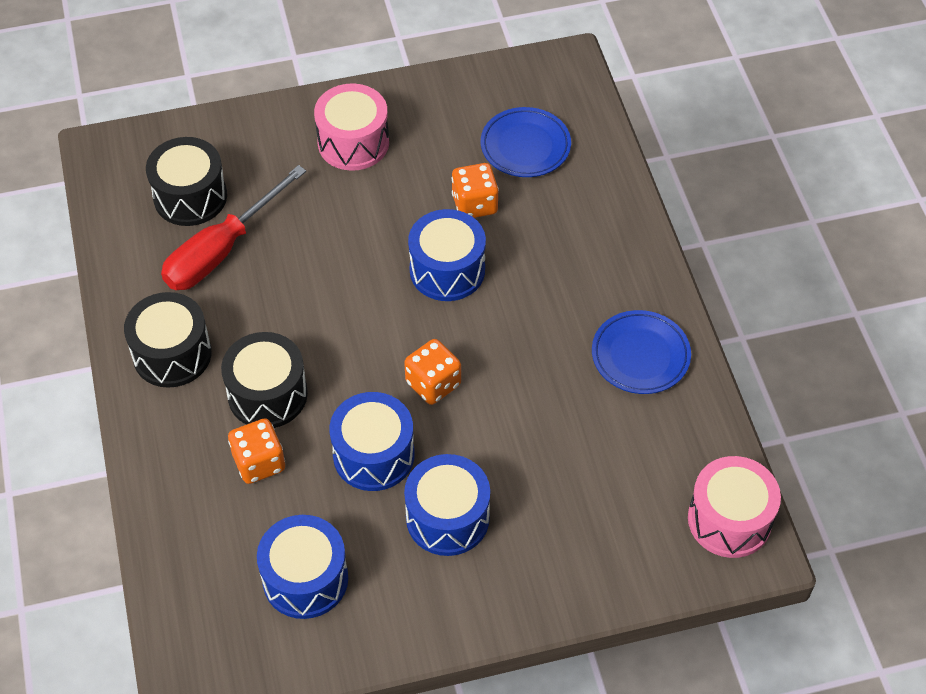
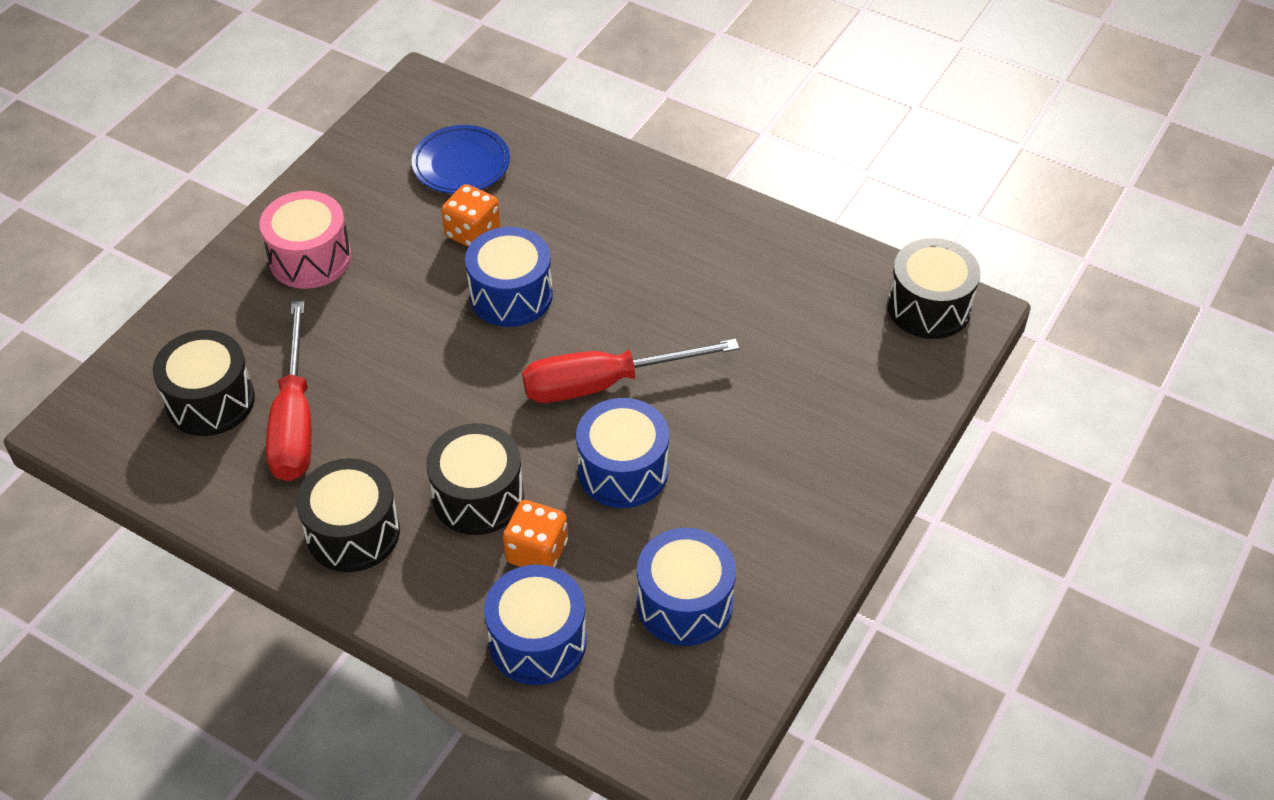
camera: 45 degrees left, 5 degrees down
orange dice [404,339,461,405] -> red screwdriver [522,339,739,403]
blue drum [404,454,490,556] -> blue drum moved to [484,565,587,685]
blue plate [592,310,691,394] -> none
pink drum [688,456,781,558] -> black drum [887,238,980,339]

